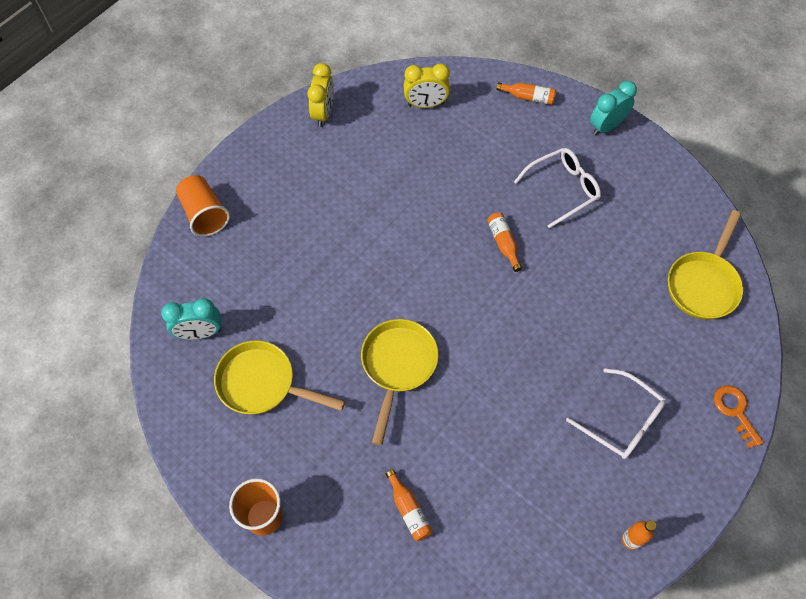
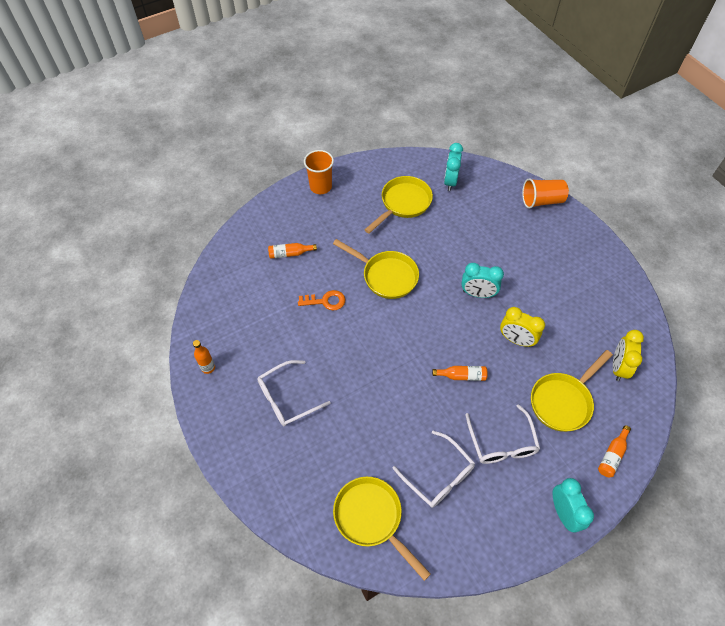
camera: 110 degrees right, 5 degrees down
yellow clock [307,63,334,127] -> yellow clock moved to [500,307,545,347]
orange key [714,385,764,448] -> orange key moved to [298,290,345,311]
none -> white glasses [392,431,475,508]
none -> turquoise clock [461,263,504,298]
none -> yellow pan [531,350,613,432]

